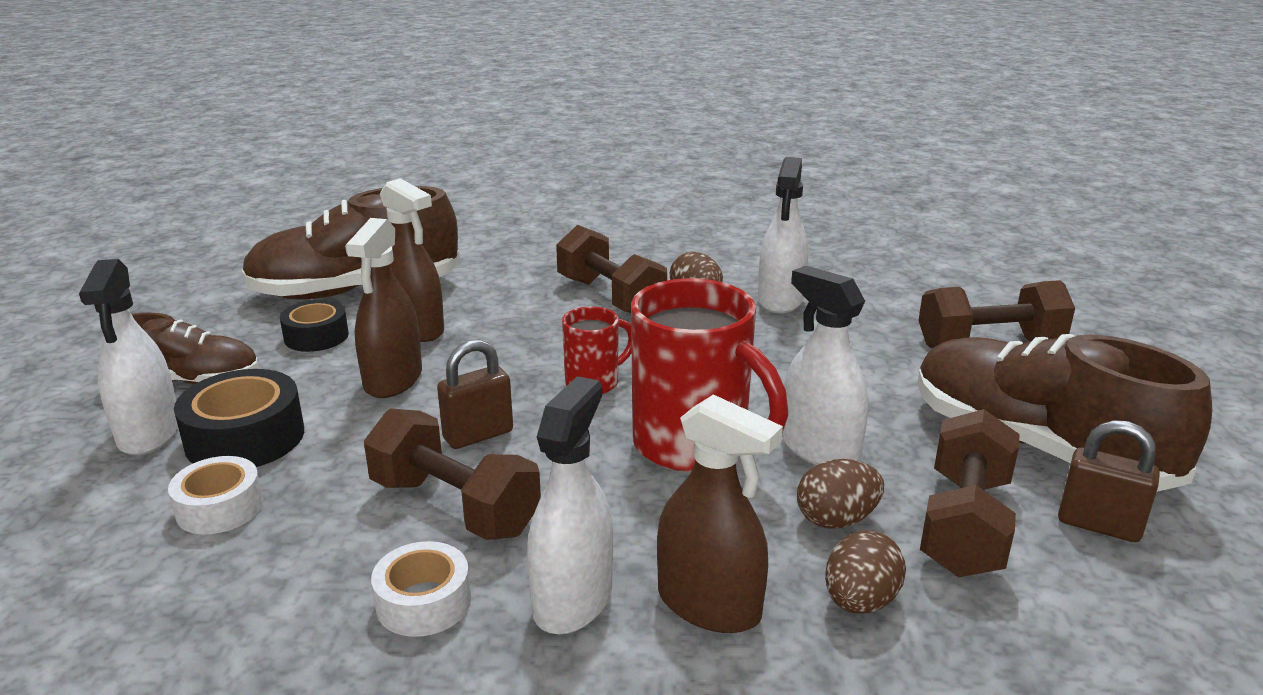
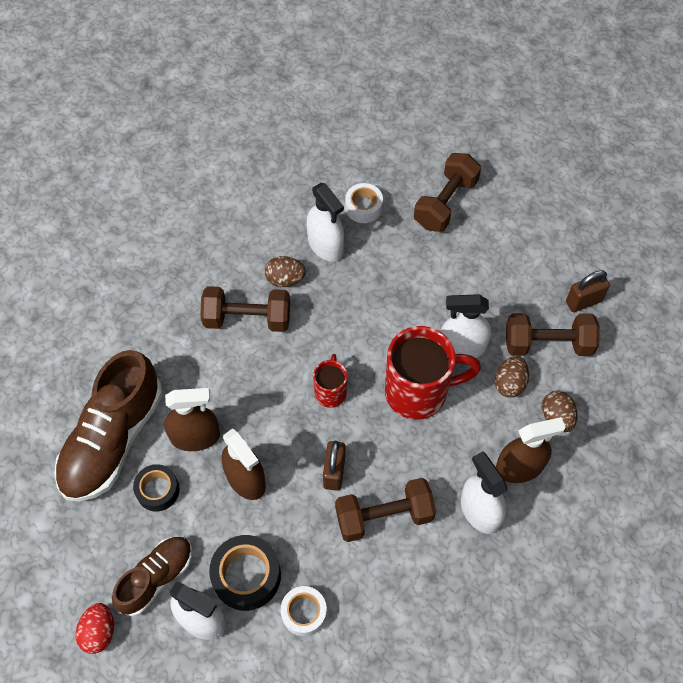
camera: 50 degrees left, 35 degrees up
white tape [371,541,471,637] -> white tape moved to [345,183,383,223]
brown shoe [917,334,1212,492] -> none
brown dumbbell [920,409,1020,577] -> brown dumbbell turned 60 degrees counterclockwise [506,313,600,356]
none -> red egg [76,603,114,654]

